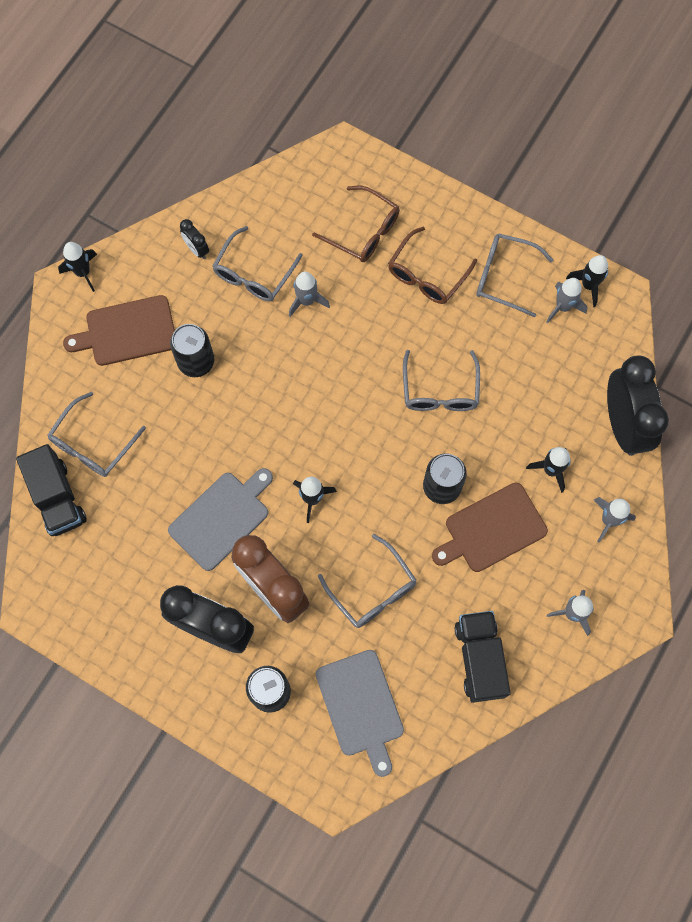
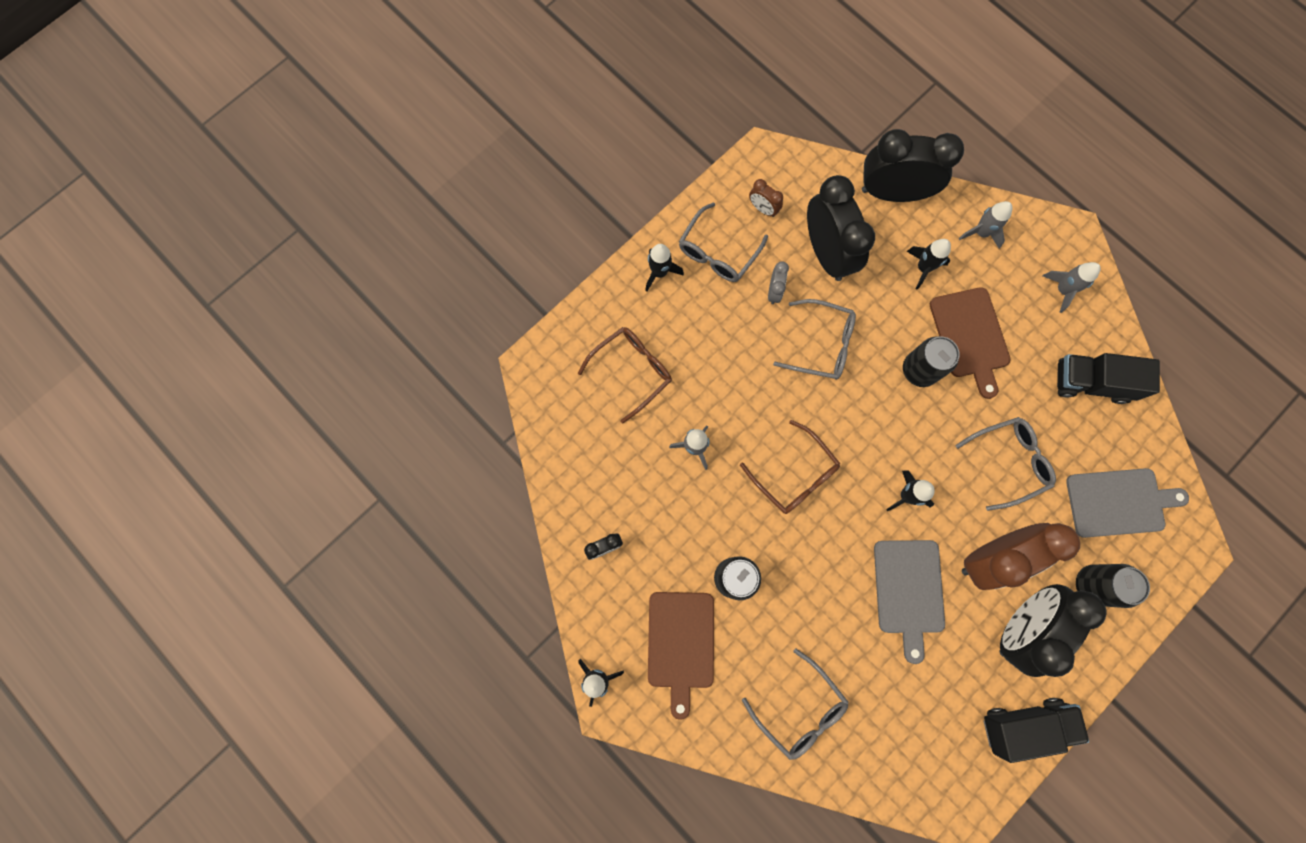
camera: 75 degrees left, 5 degrees up
black truck [16,444,87,536] -> black truck moved to [984,698,1089,763]
grey cutting board [168,468,273,571] -> grey cutting board turned 150 degrees counterclockwise [874,540,945,664]
grey glasses [212,226,303,301] -> none
brown glasses [388,227,477,304] -> brown glasses moved to [740,420,841,514]
grey rocket [546,278,588,323] -> brown clock [749,179,783,217]
black rocket [566,255,608,307] -> black rocket moved to [645,244,684,292]
none -> grey clock [768,262,789,304]
none -> black clock [807,175,875,281]

